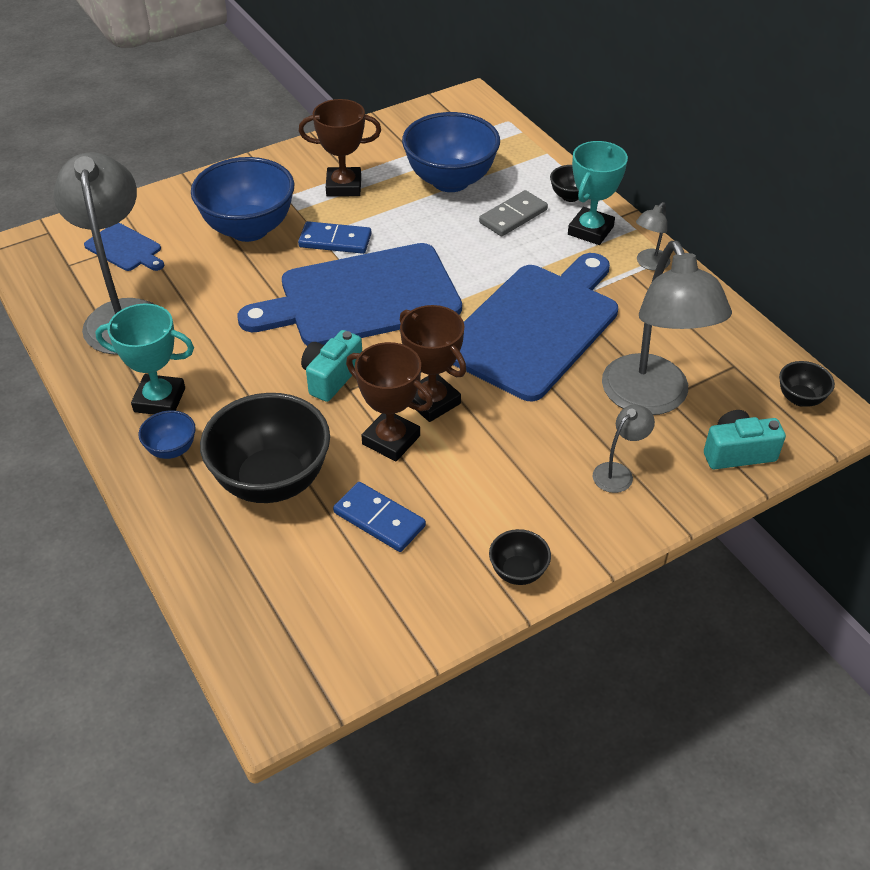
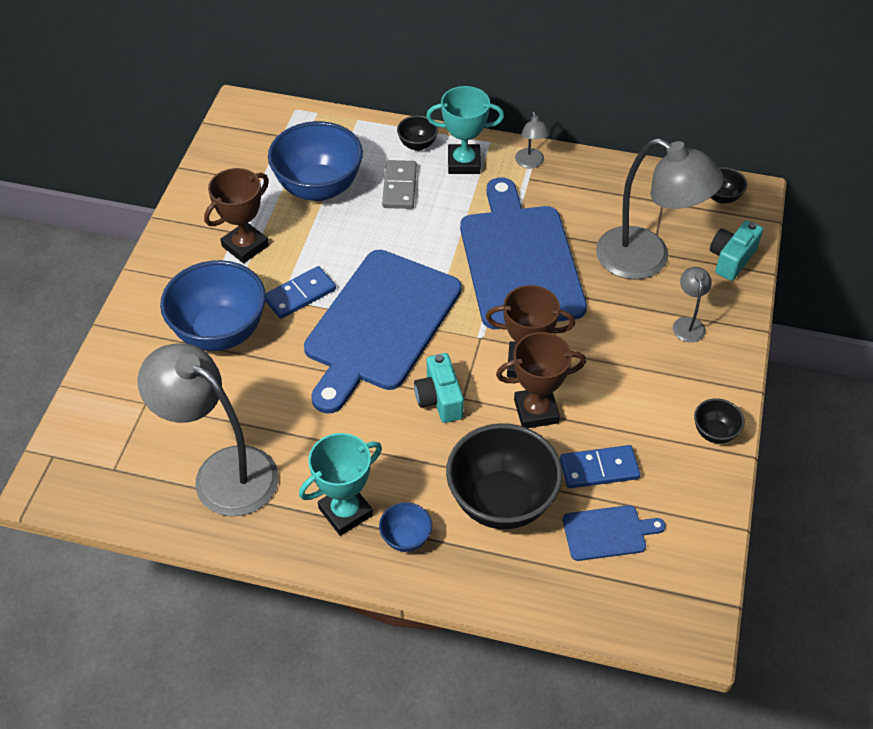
camera: 45 degrees left, 5 degrees up
blue cutting board [84,223,164,271] -> blue cutting board moved to [563,505,666,561]
turquoise trophy [568,141,628,245] -> turquoise trophy turned 75 degrees counterclockwise [426,86,504,174]

